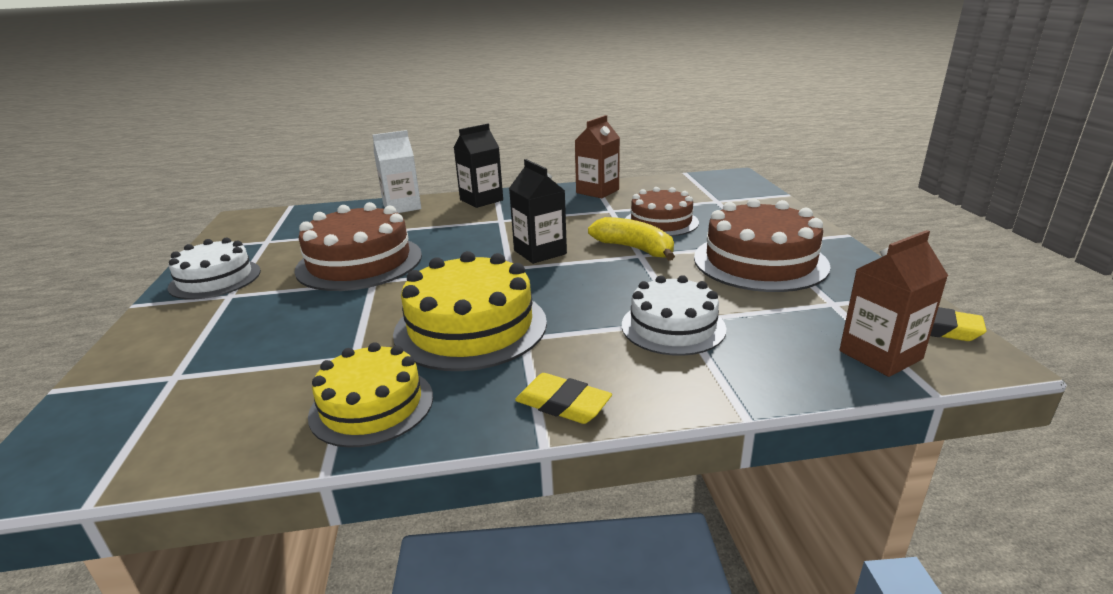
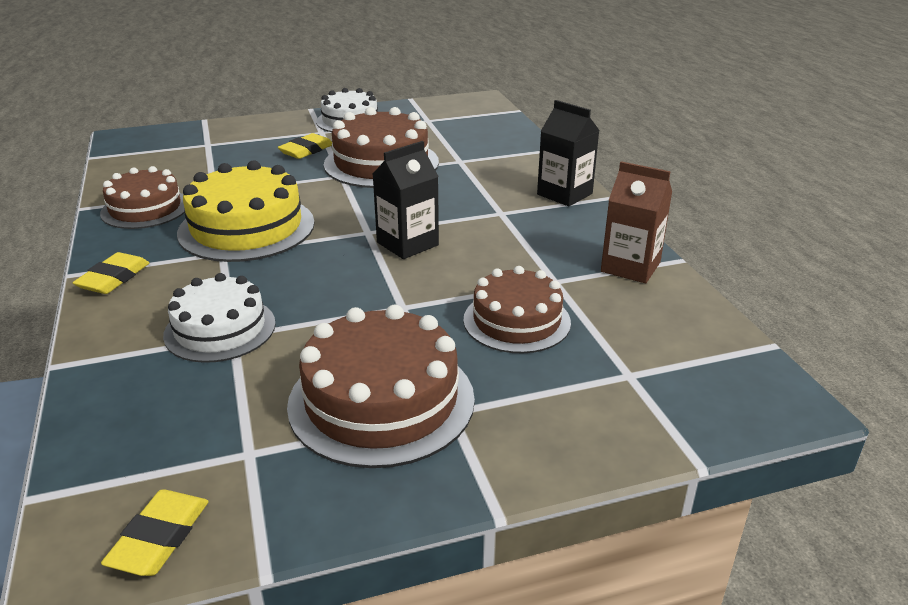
camera: 80 degrees right, 5 degrees up
yellow cake [308,342,433,448] -> brown cake [100,166,185,229]
white carton [373,130,421,213] -> none
yellow banana [588,217,675,261] -> none
brown carton [839,230,948,377] -> none
none -> yellow eraser [278,133,332,159]

